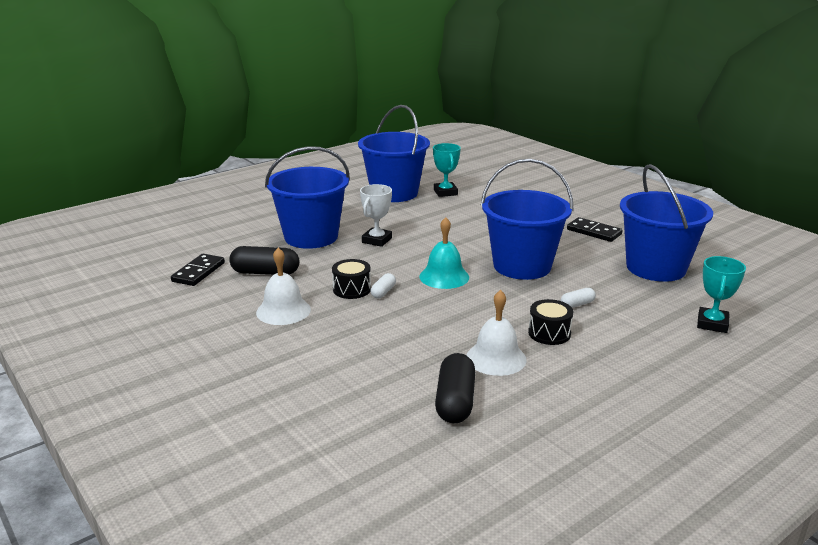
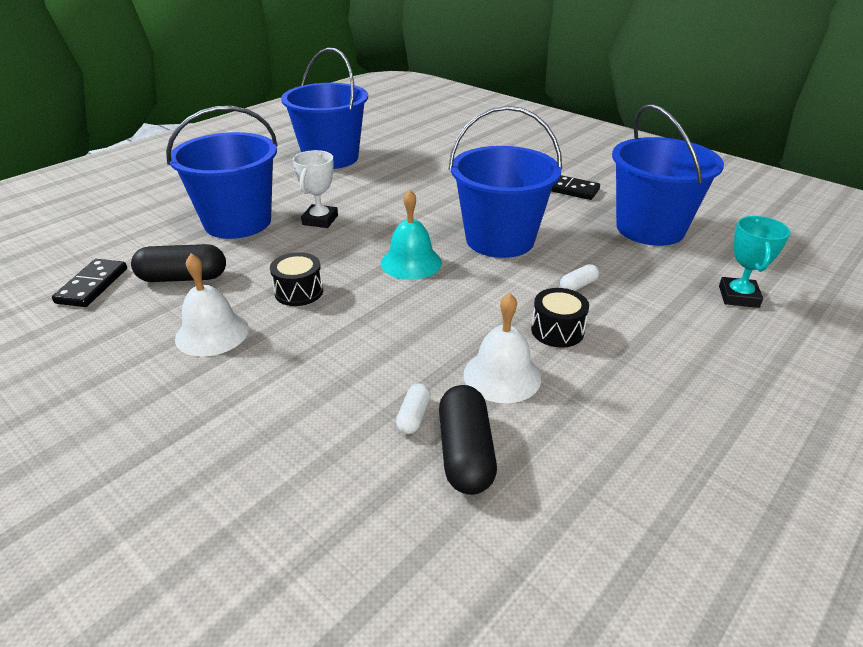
camera: 10 degrees left, 10 degrees up
white capsule [371,273,396,298] -> white capsule moved to [396,383,431,434]
turquoise trophy [433,143,461,197] -> none

